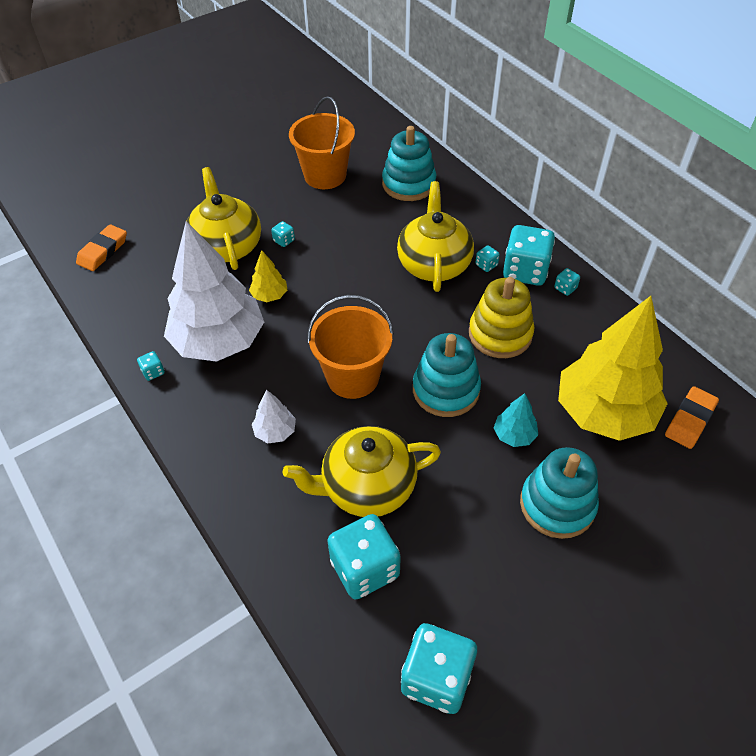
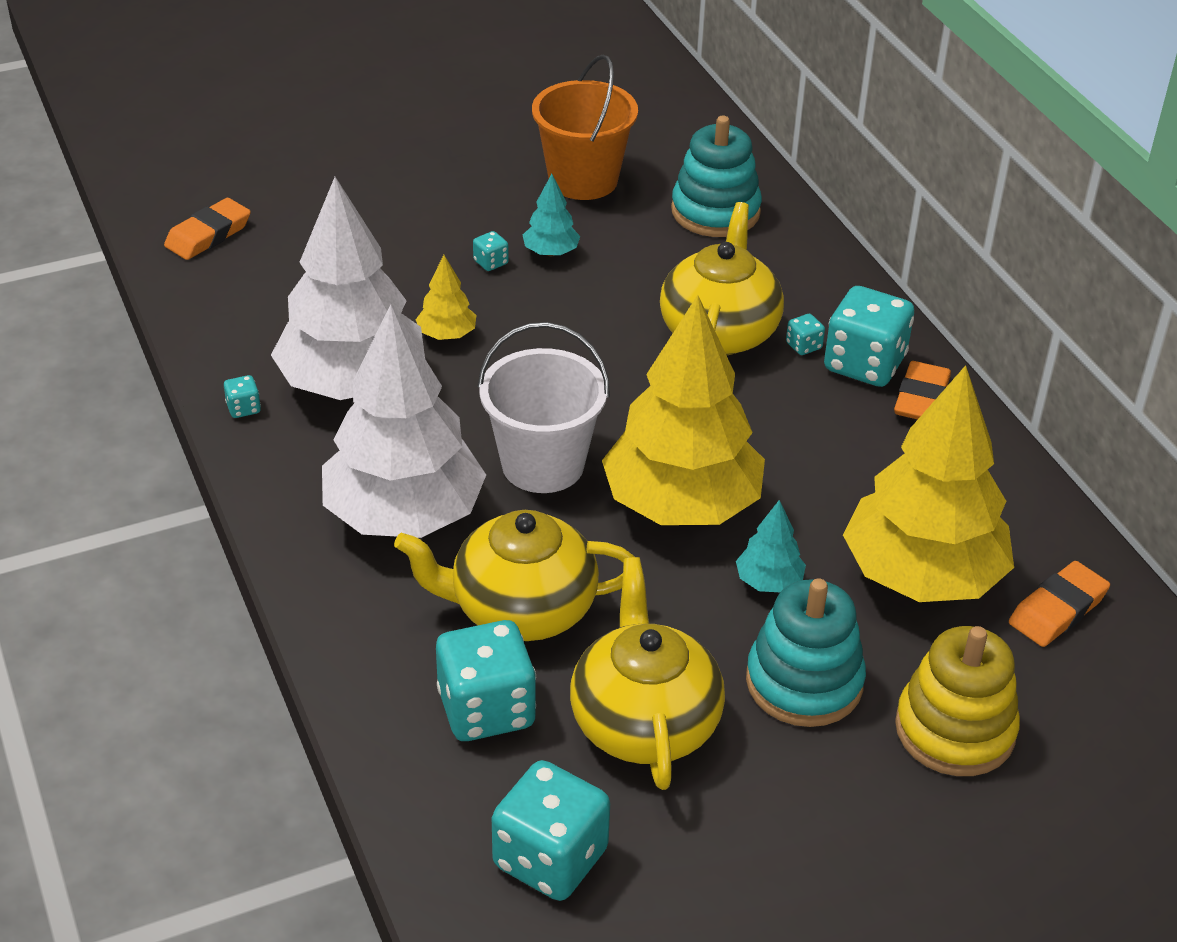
camera: 10 degrees right, 10 degrees down
yellow teapot [187,167,261,270] -> yellow teapot moved to [570,557,725,790]
white tree [252,390,296,443] -> white tree [322,304,486,538], size x2.41
orange bucket [307,295,394,399] -> white bucket [478,322,610,493]
turquoise stacking toy [413,333,481,417] -> yellow tree [602,295,765,525]
yellow stacking toy [469,277,534,358] -> yellow stacking toy moved to [895,626,1020,776]
turquoise dice [554,268,580,296] -> orange eraser [894,361,951,420]
none -> turquoise tree [523,174,580,256]

